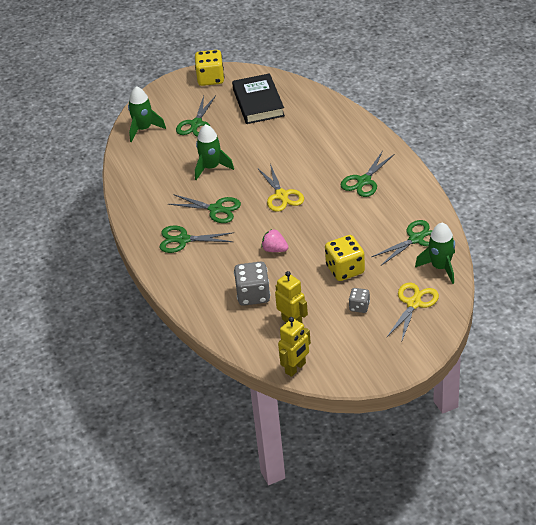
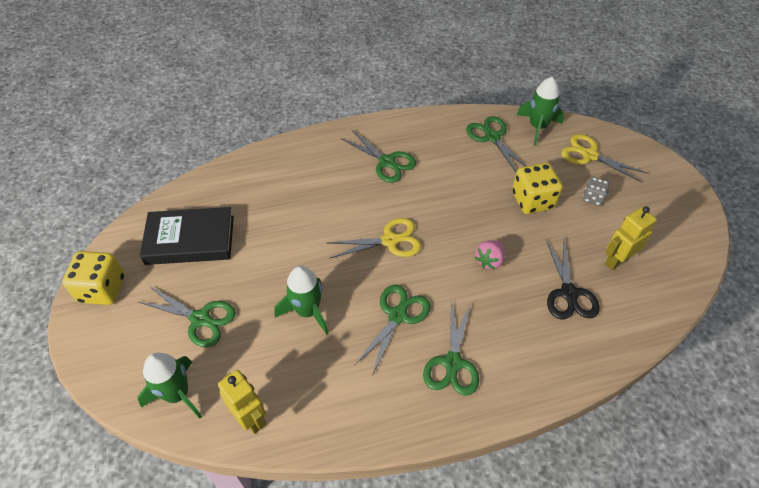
camera: 85 degrees left, 10 degrees up
grey dice [234,262,270,306] -> black scissors [546,240,600,320]
yellow robot [278,317,311,377] -> yellow robot moved to [218,370,267,434]

